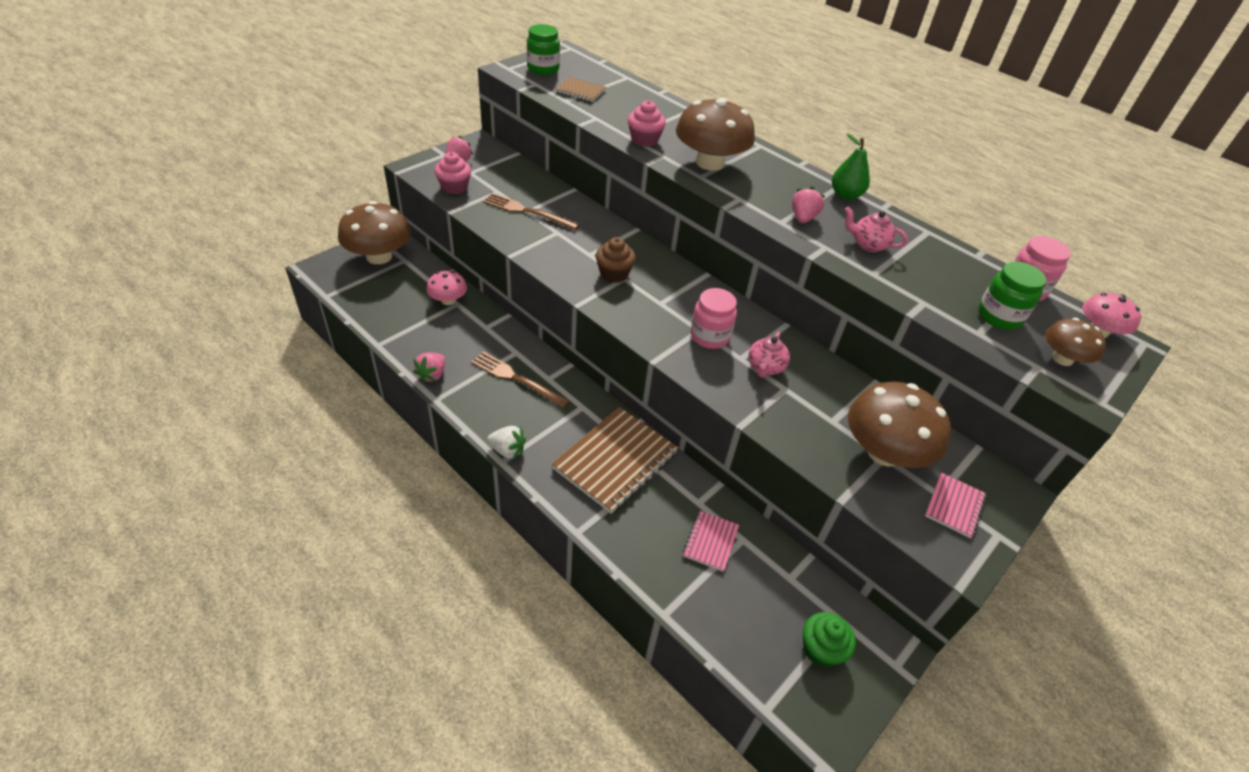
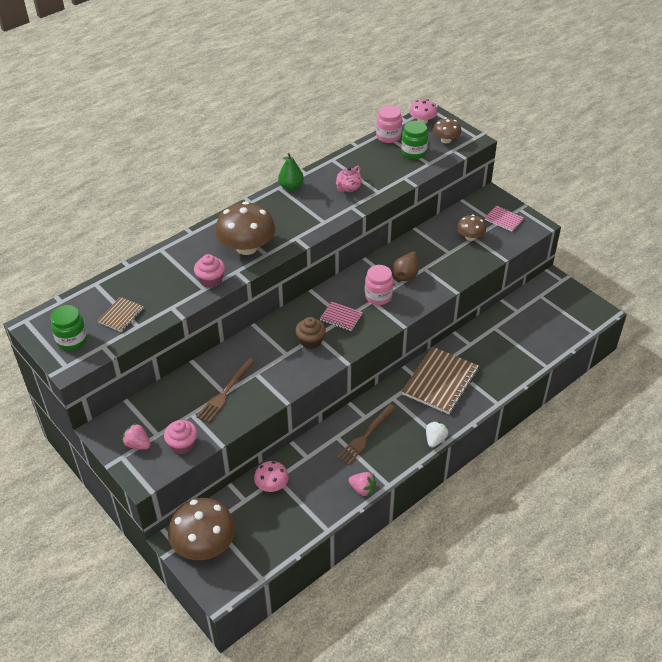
camera: 80 degrees left, 0 degrees up
brown notebook [552,407,678,514] -> brown notebook turned 75 degrees clockwise [402,347,479,414]
pink notebook [683,511,739,572] -> pink notebook moved to [320,301,363,331]
pink teapot [748,332,790,377] -> brown pear [393,250,418,281]
pink strawberry [792,187,825,223] -> none
green cupcake [803,612,856,668] -> none
brown mushroom [848,382,951,468] -> brown mushroom [457,215,486,241], size x0.54

